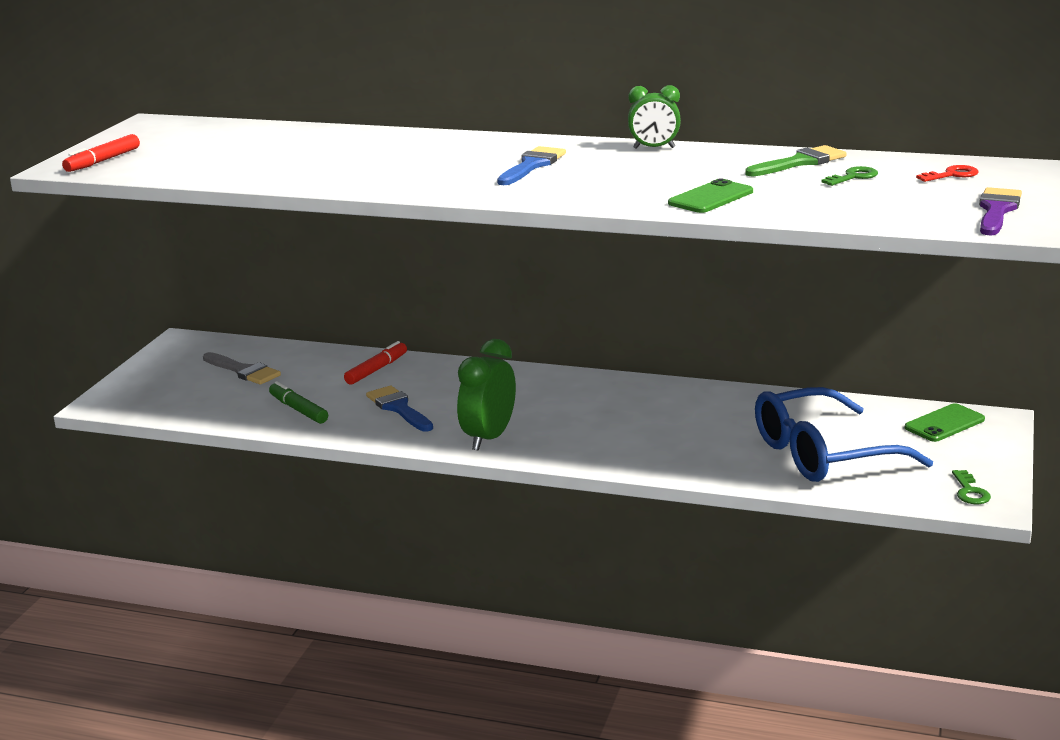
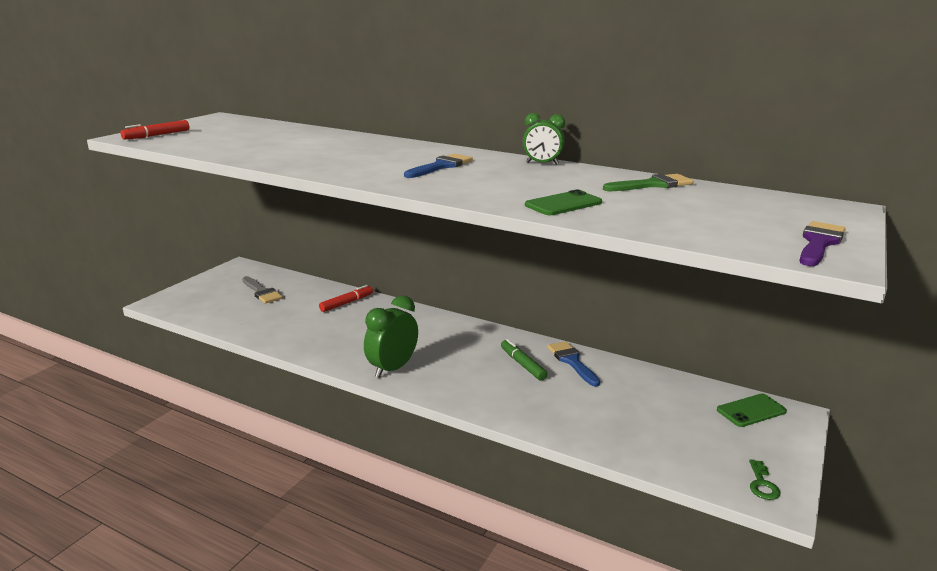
camera: 10 degrees right, 0 degrees up
green marker [269,381,328,424] -> green marker moved to [501,339,547,381]
blue brush [366,385,433,432] -> blue brush moved to [547,341,600,387]
blue glasses [755,387,933,482] -> none
green key [822,166,878,186] -> none
red key [916,165,979,182] -> none

